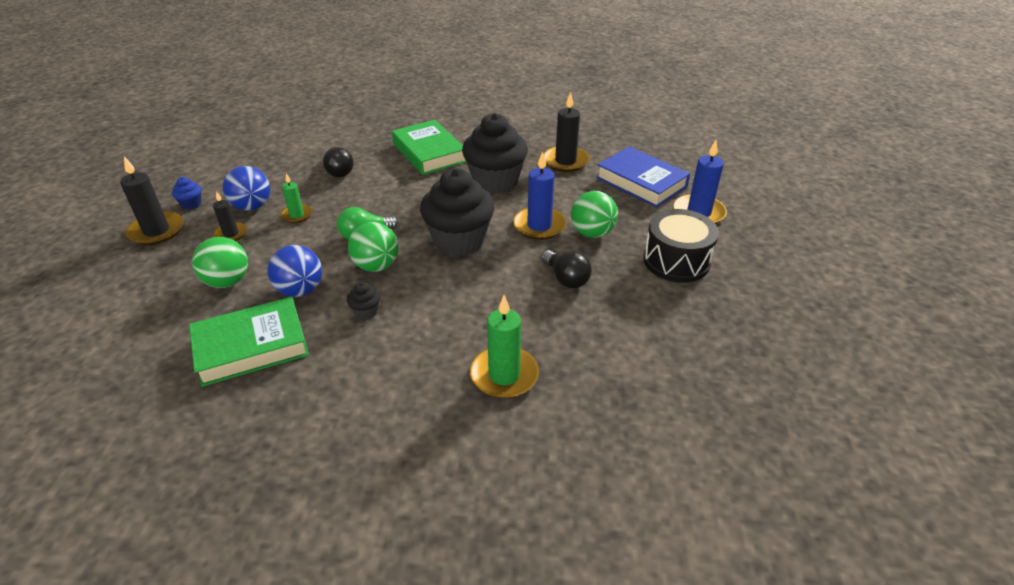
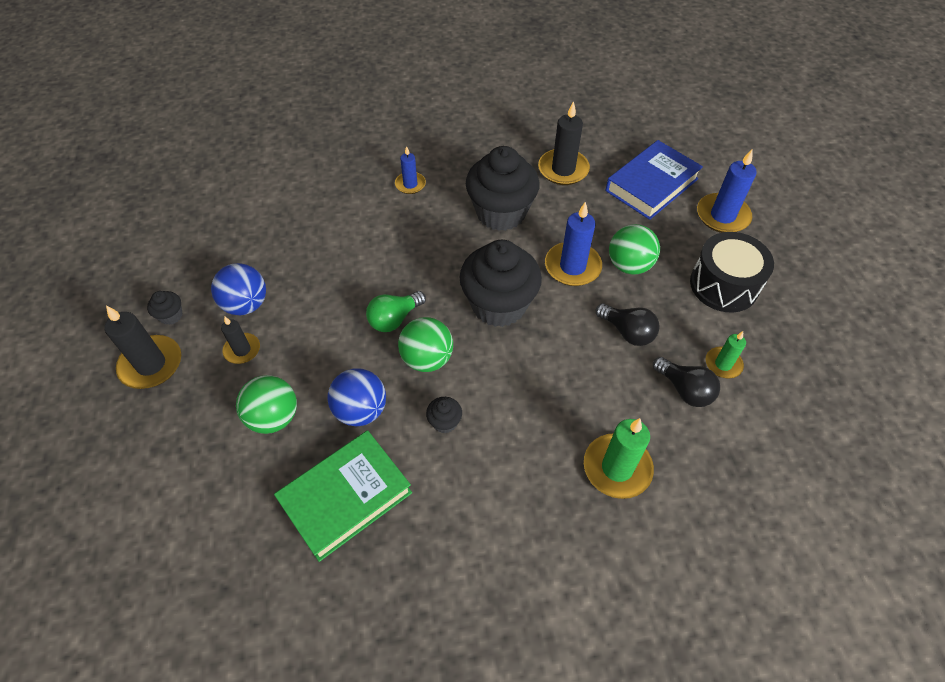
camera: 15 degrees left, 15 degrees up
blue cupcake [172,177,201,209] -> black cupcake [147,291,182,325]
green candle [280,173,312,223] -> green candle moved to [706,331,746,378]
black light bulb [323,147,354,177] -> black light bulb moved to [653,357,720,407]
green book [392,120,466,175] -> blue candle [395,146,426,194]
blue book [596,146,690,208] -> blue book turned 75 degrees counterclockwise [605,140,703,220]

